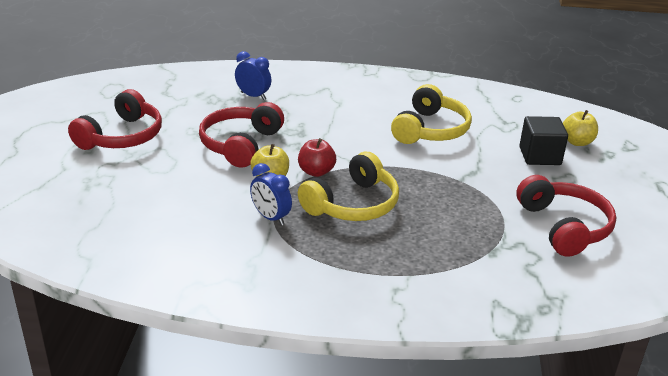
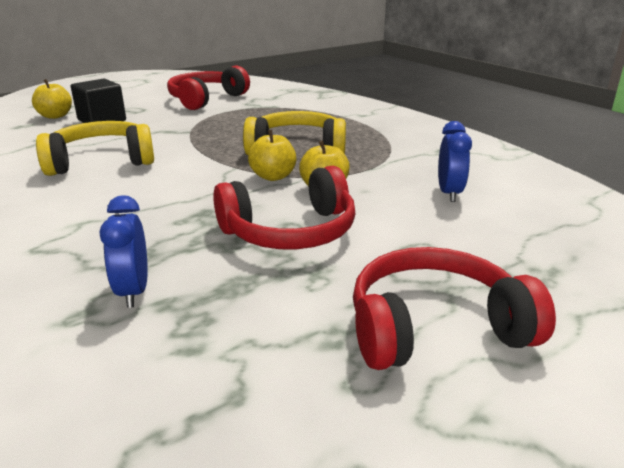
camera: 130 degrees left, 5 degrees down
blue clock [250,163,292,226] -> blue clock moved to [438,121,472,202]
red apple [298,138,336,177] -> yellow apple [248,130,296,181]

